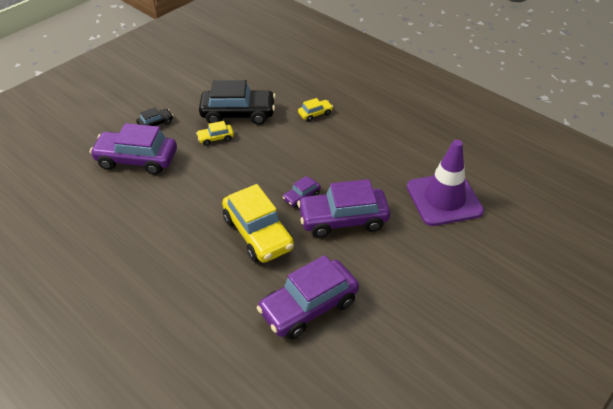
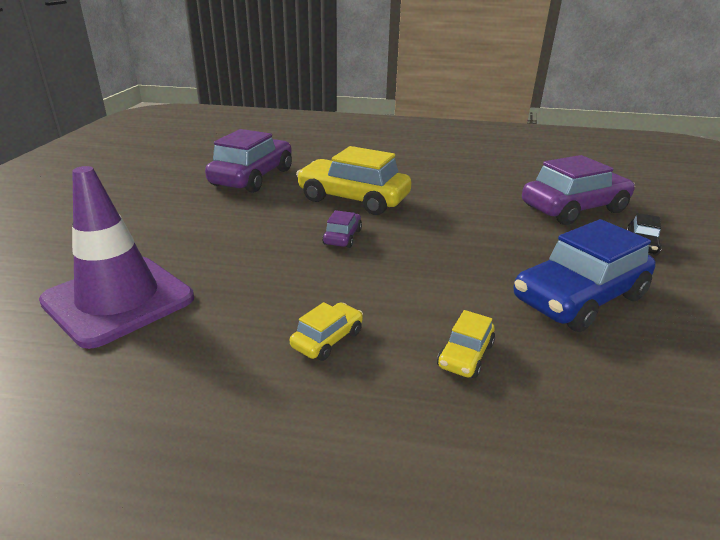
camera: 145 degrees right, 15 degrees down
yellow car [196,121,234,146] -> yellow car moved to [290,302,363,361]
black car [199,80,276,125] -> blue car [514,219,656,332]
purple car [297,179,390,238] -> none

